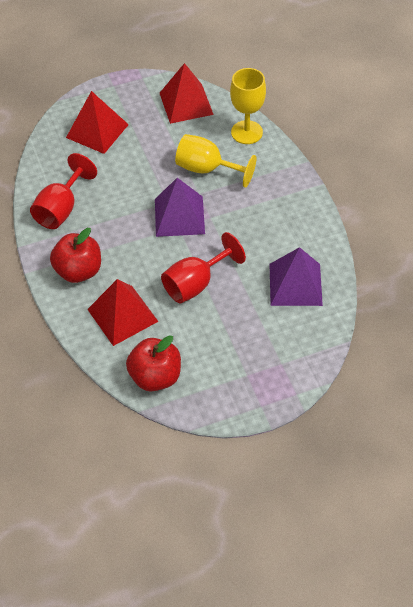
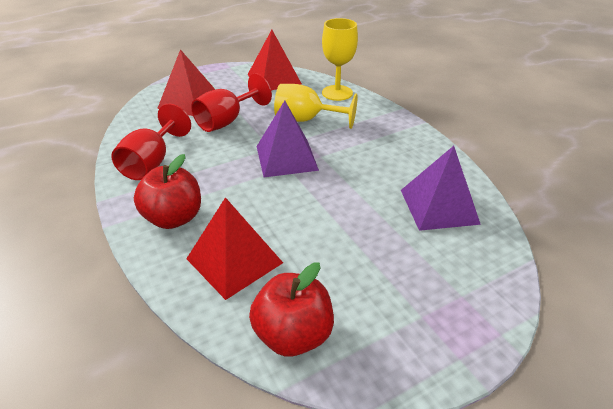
camera: 10 degrees left, 15 degrees down
red goblet [161,232,246,303] -> red goblet moved to [191,73,272,132]

